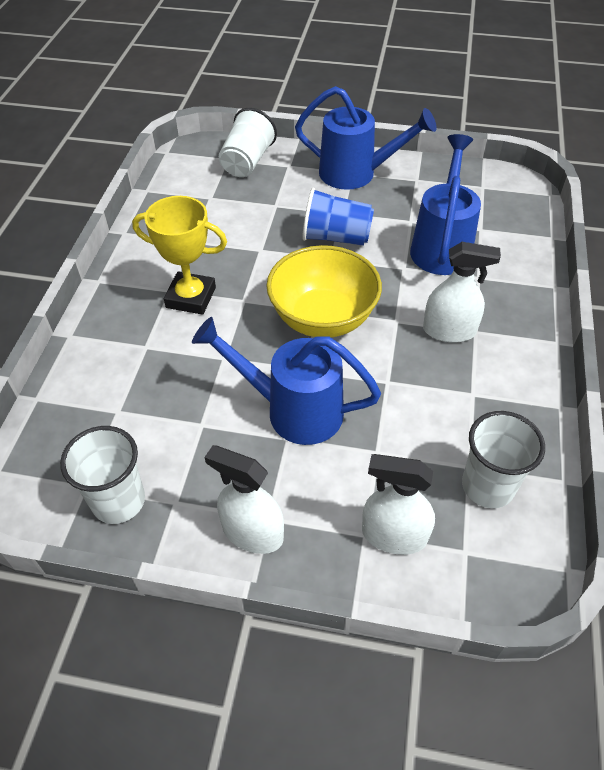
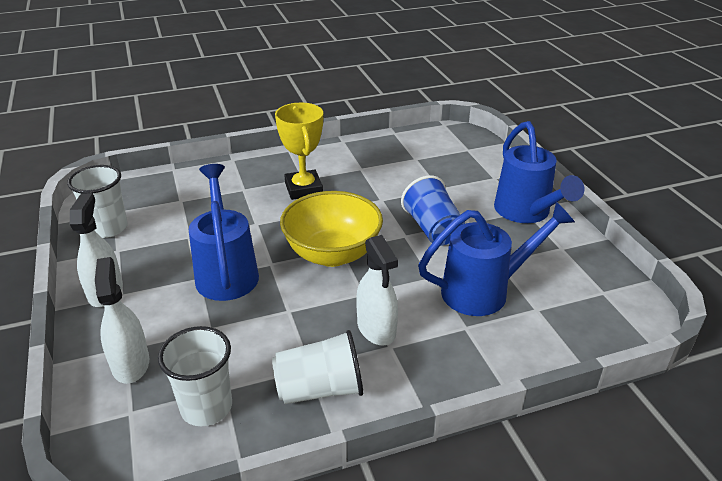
camera: 60 degrees right, 15 degrees down
white cup [219,108,277,177] -> white cup moved to [272,330,363,404]

